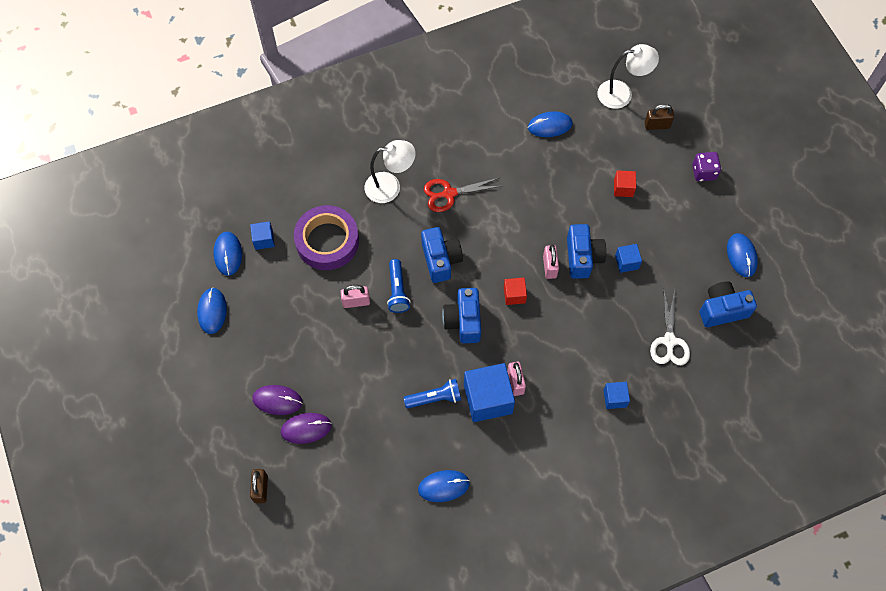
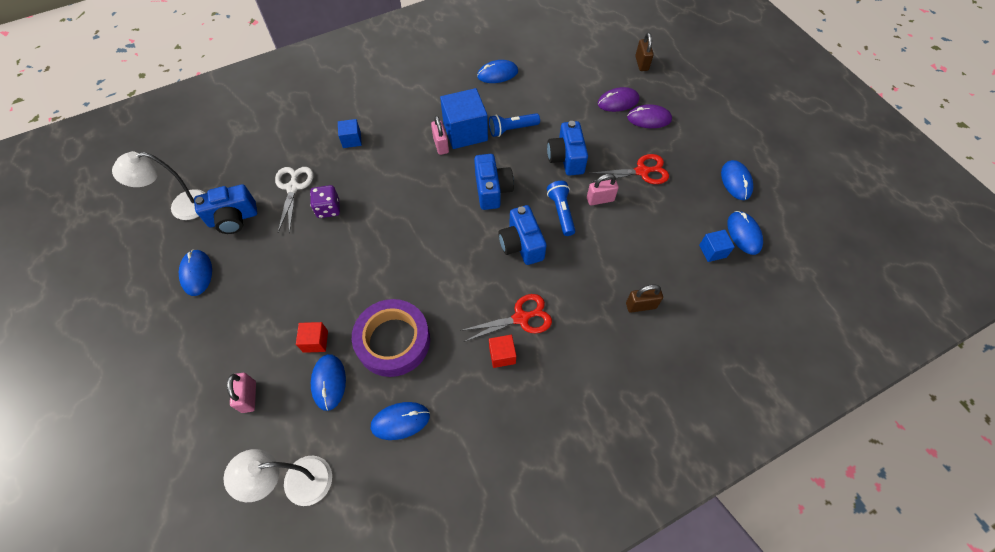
camera: 175 degrees right, 5 degrees down
purple tape [294,205,359,270] -> purple tape moved to [352,299,430,377]
white lamp [365,140,416,203] -> white lamp moved to [112,151,205,220]
red cube [504,278,527,305] -> red cube moved to [489,335,516,368]
pink padlock [543,244,559,279] -> pink padlock moved to [227,373,256,413]
blue camera [567,224,606,279] -> blue camera moved to [547,121,588,176]
blue cube [615,244,642,273] -> none
brown padlock [645,104,674,130] -> brown padlock moved to [626,284,663,313]
purple dice [692,152,721,181] -> purple dice moved to [310,185,340,218]
none -> blue mouse [311,354,346,411]
none -> red scissors [589,154,669,184]

